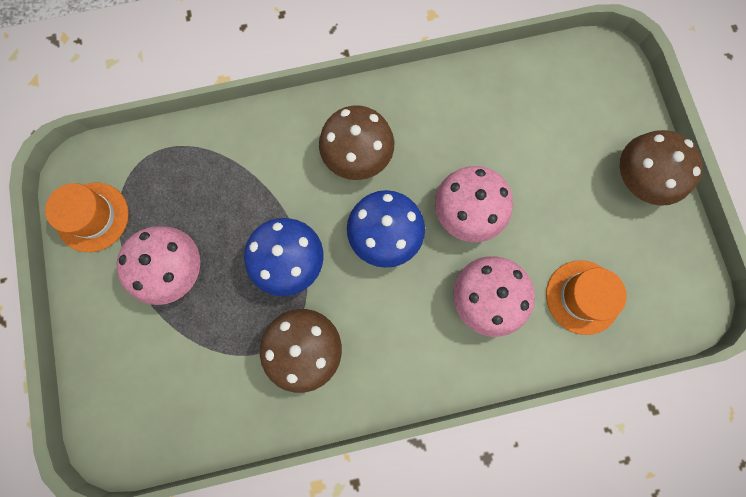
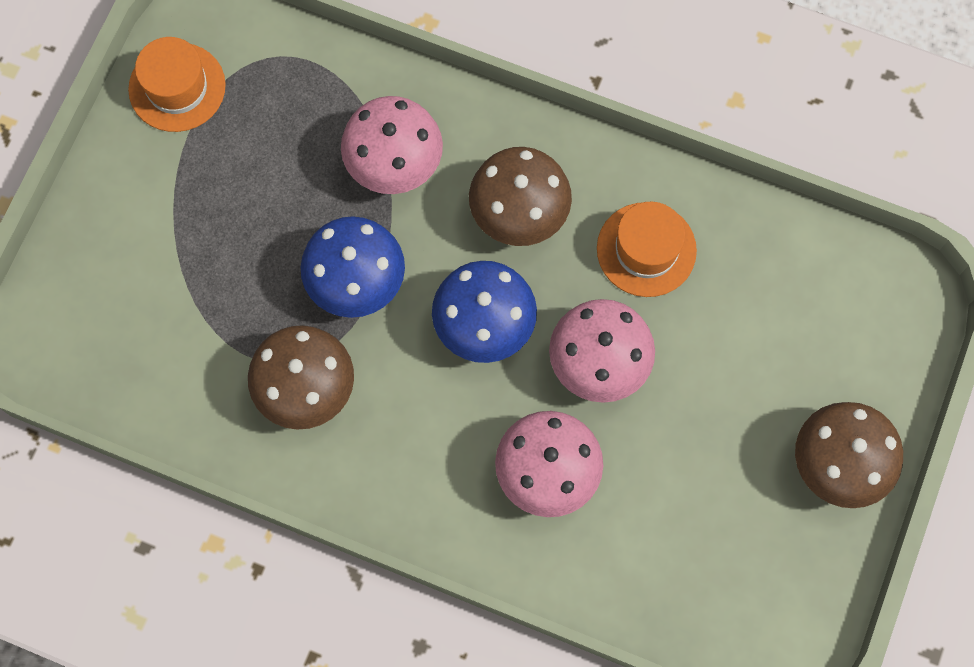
camera: 35 degrees right, 5 degrees down
pink mushroom [117,226,200,305] -> pink mushroom moved to [341,96,443,194]
orange hat [546,260,627,335] -> orange hat moved to [597,202,697,297]

